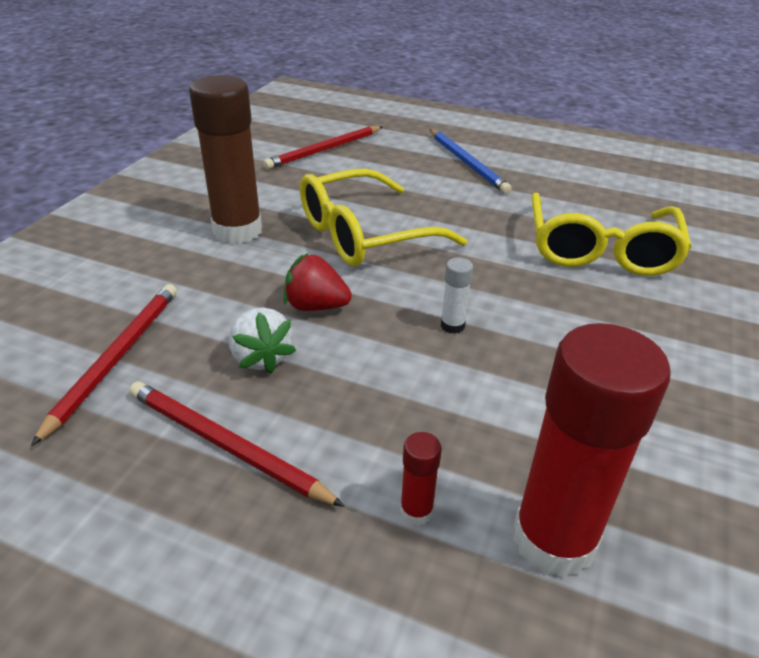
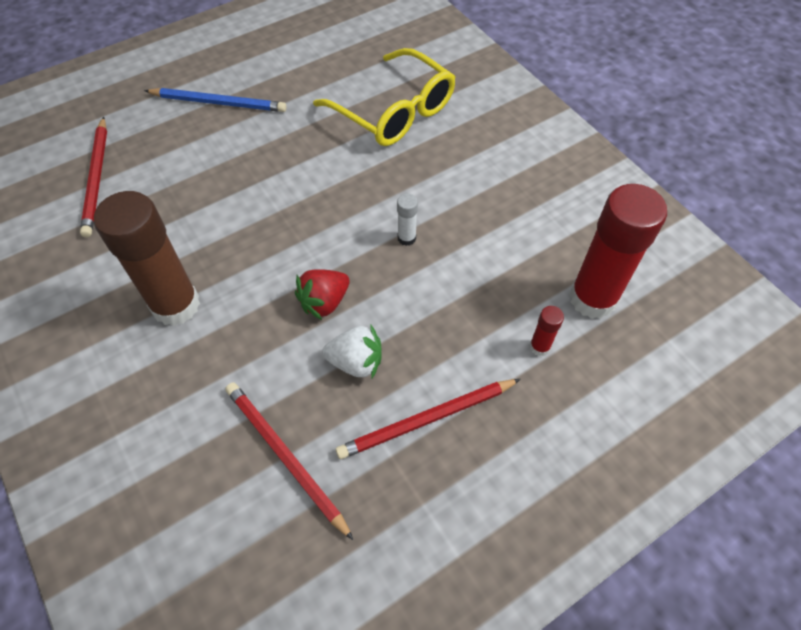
camera: 55 degrees left, 20 degrees up
yellow glasses [300,169,467,266] -> none

